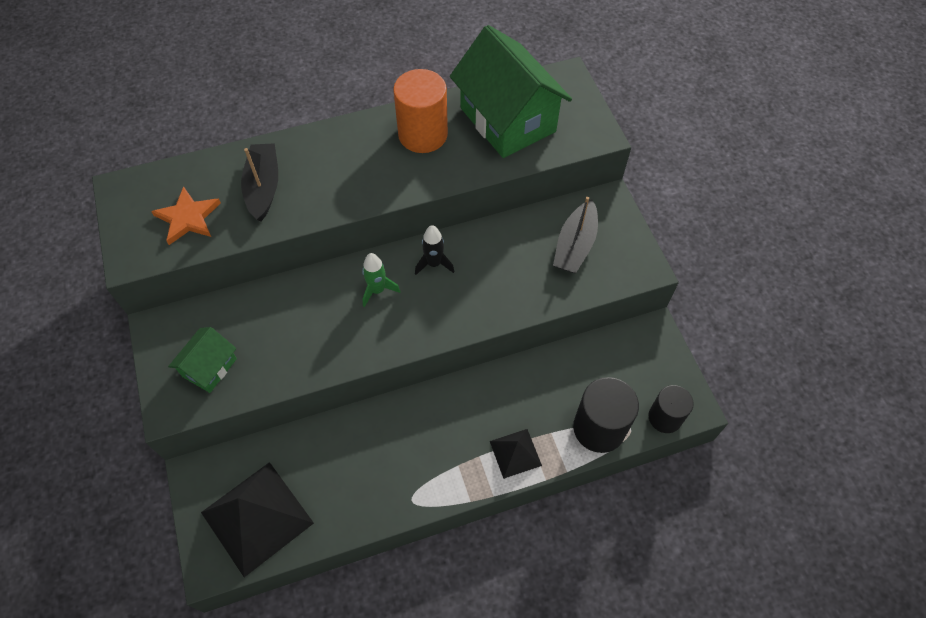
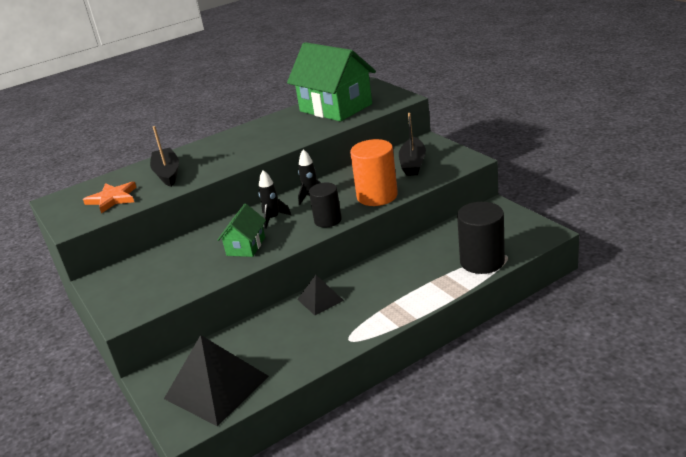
camera: 10 degrees left, 30 degrees down
green house [168,327,237,393] -> green house moved to [217,204,266,257]
green rocket [362,253,400,307] -> black rocket [259,170,292,229]
orange cylinder [393,69,448,153] -> orange cylinder moved to [350,139,398,206]
black pyramid [490,429,542,479] -> black pyramid moved to [297,275,344,315]
black cylinder [648,385,694,433] -> black cylinder moved to [309,183,342,227]

